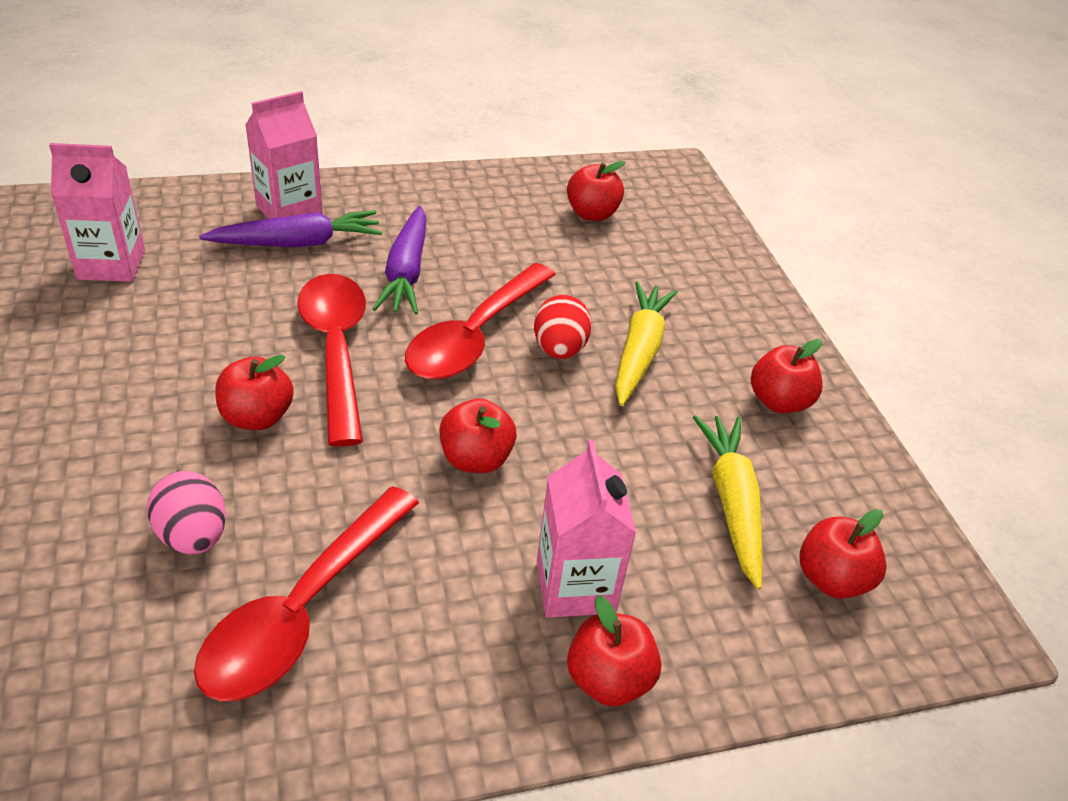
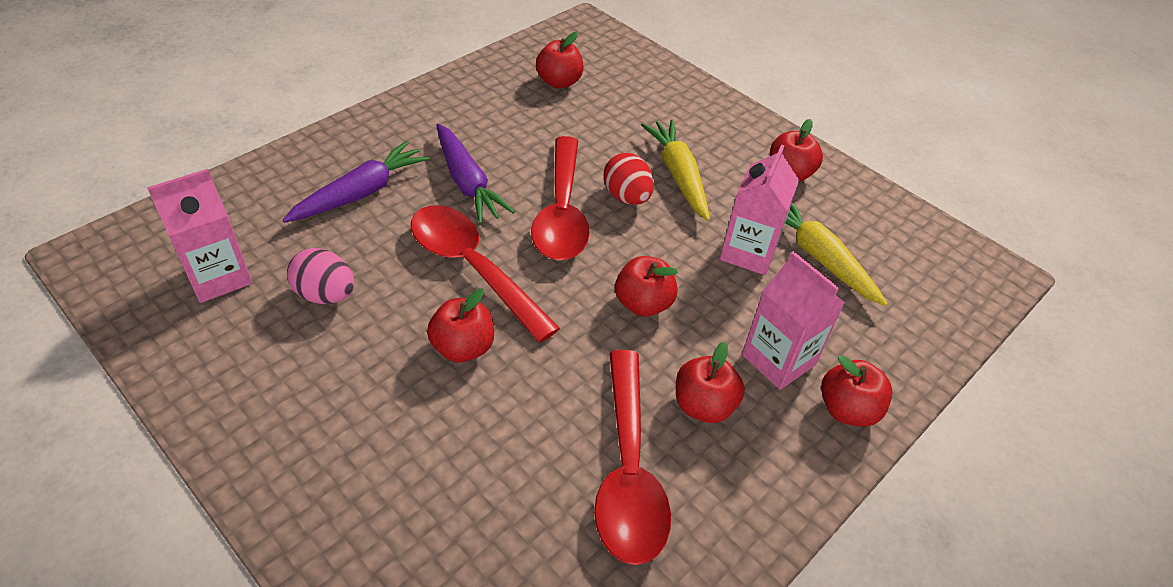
camera: 30 degrees left, 5 degrees up
pink egg [147,471,226,554] -> pink egg moved to [287,248,355,304]
pink carton [245,91,323,219] -> pink carton moved to [720,144,799,275]
red apple [800,509,887,599] -> red apple moved to [676,342,745,423]

